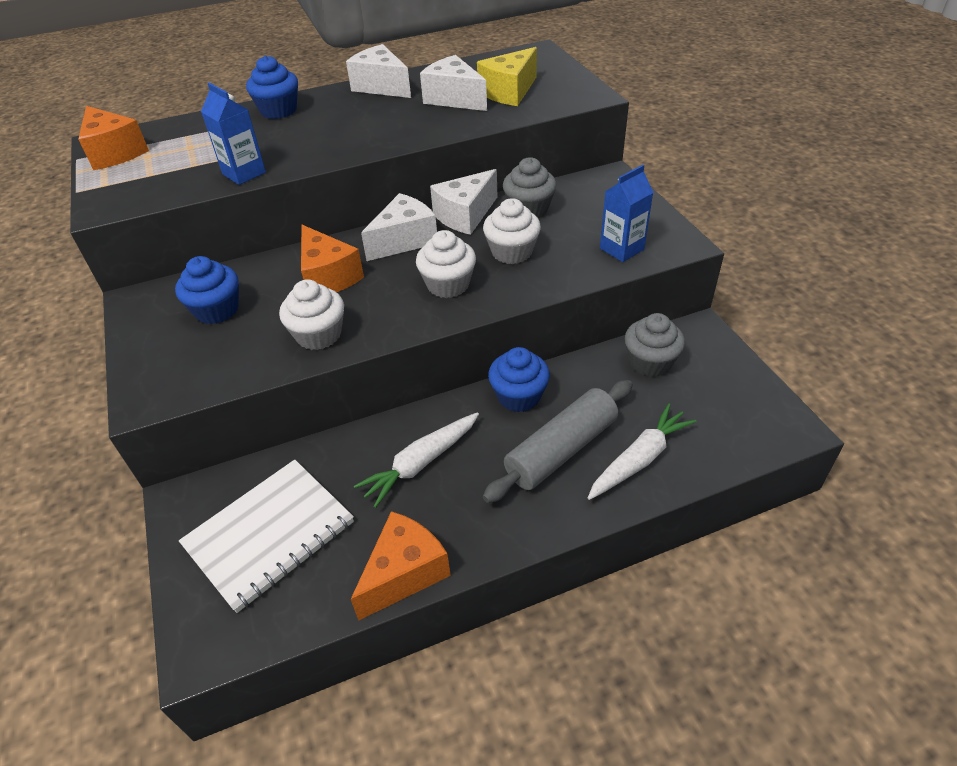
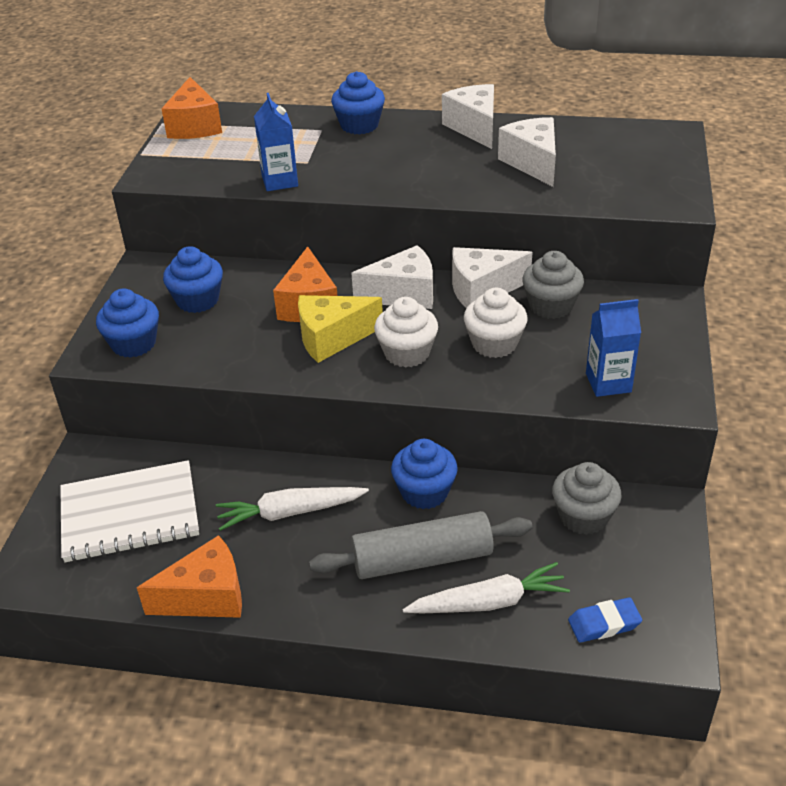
camera: 30 degrees right, 5 degrees down
white cupcake [279,279,344,350] -> none
yellow cheese [477,47,537,106] -> yellow cheese moved to [298,295,383,363]
none -> blue cupcake [96,289,159,358]
none -> blue eraser [568,597,642,643]

